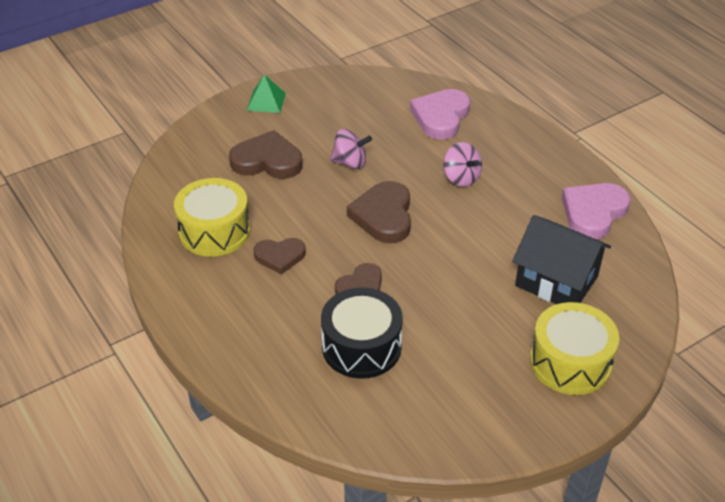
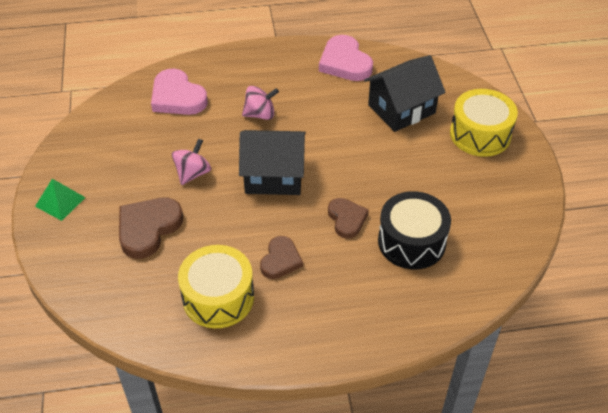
camera: 65 degrees left, 5 degrees up
brown heart [347,181,411,243] -> black house [239,130,306,195]

